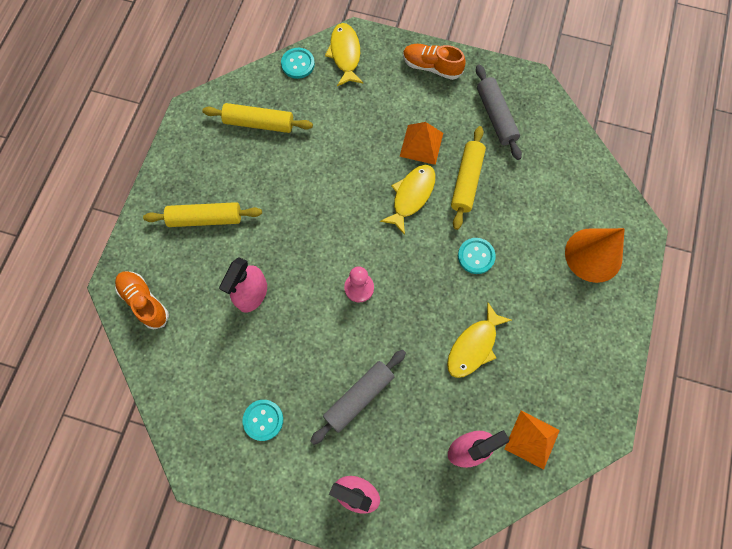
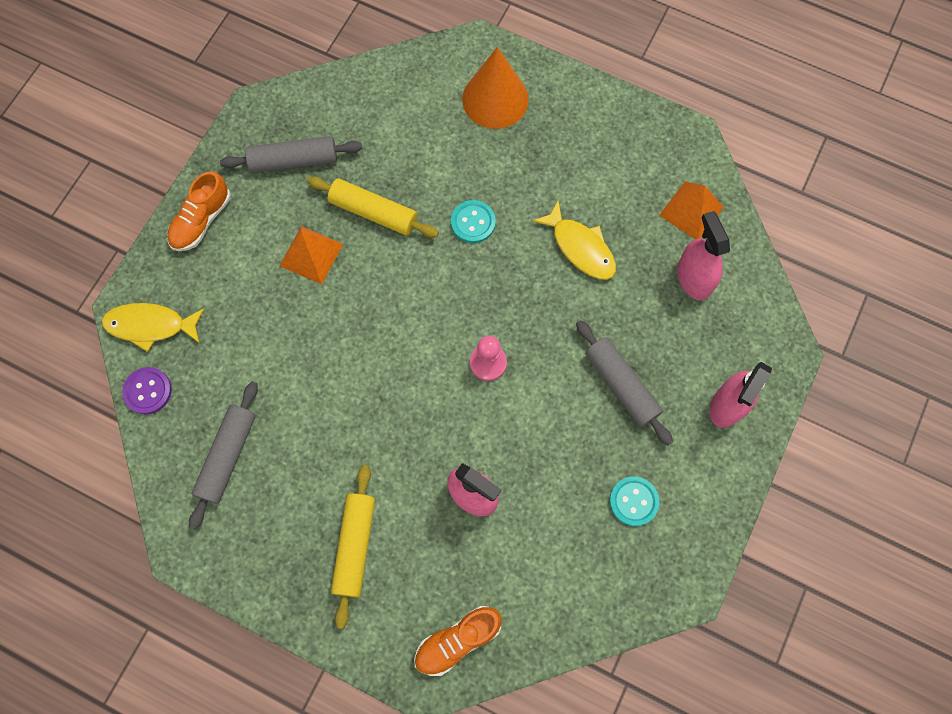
camera: 80 degrees left, 0 degrees up
yellow rolling pin [202,103,313,133] -> grey rolling pin [189,381,258,530]
turquoise button [281,48,315,79] -> purple button [122,367,172,414]
yellow fish [380,165,435,235] -> none

